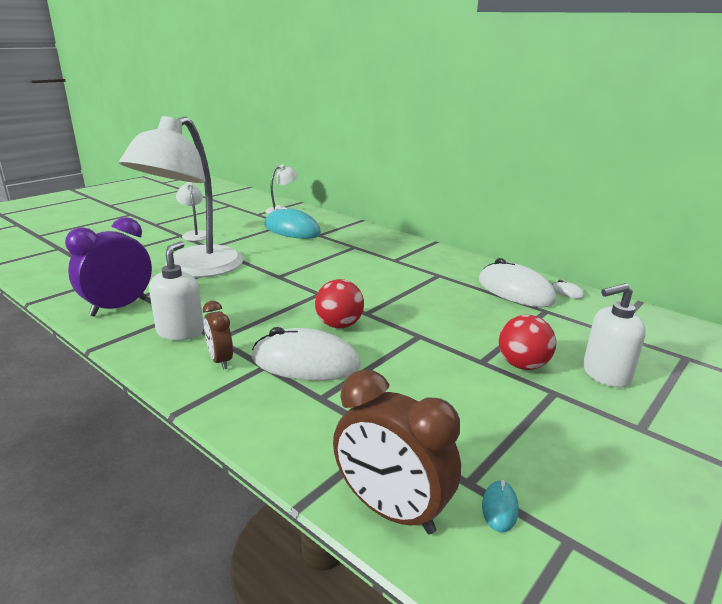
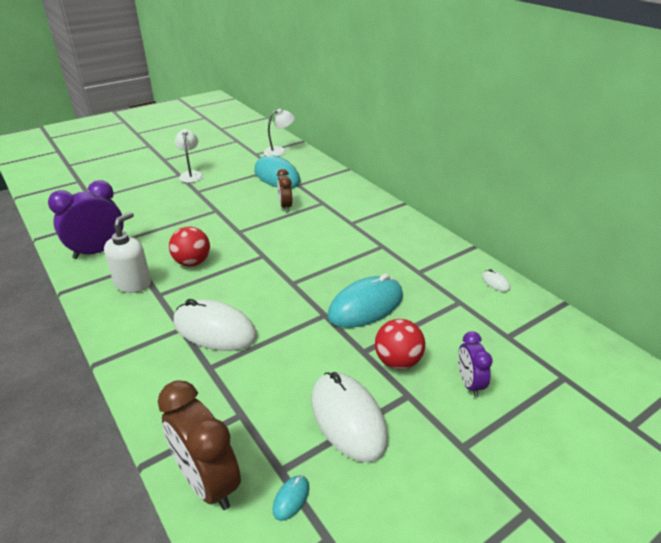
camera: 15 degrees right, 10 degrees up
white lamp [119,116,243,277] -> none
brown clock [203,301,233,370] -> brown clock moved to [277,169,292,212]
red ball [315,279,364,328] -> red ball moved to [169,226,210,266]
white mouse [479,258,556,307] -> white mouse moved to [312,372,388,463]
white soap dispenser [583,283,646,388] -> purple clock [458,331,493,397]
none -> turquoise mouse [328,274,403,328]

